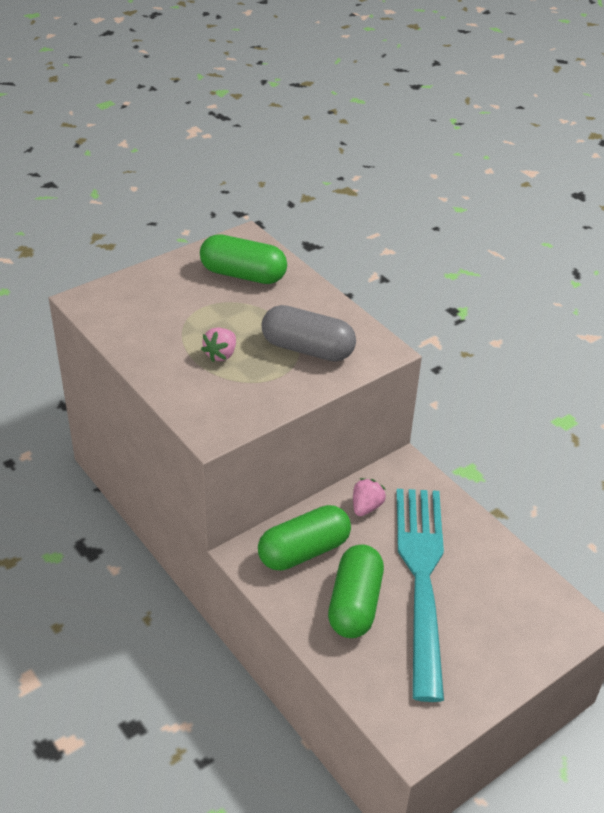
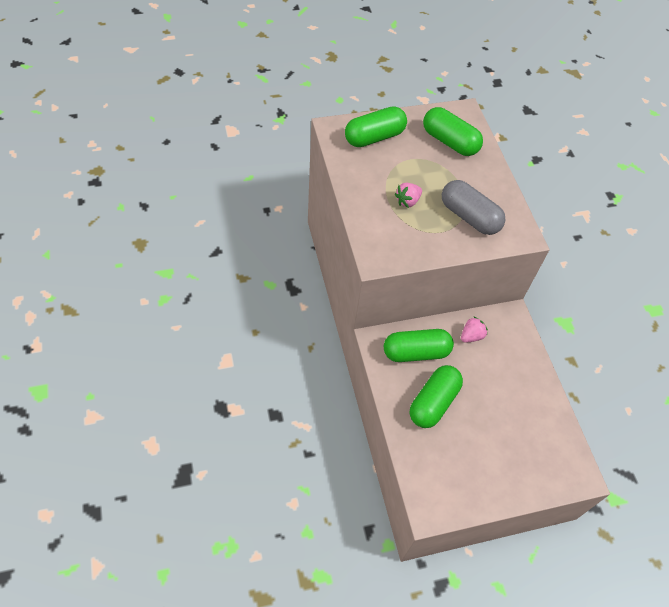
camera: 20 degrees right, 15 degrees up
turquoise fork [396,489,444,702] -> none
none -> green capsule [345,106,407,147]

